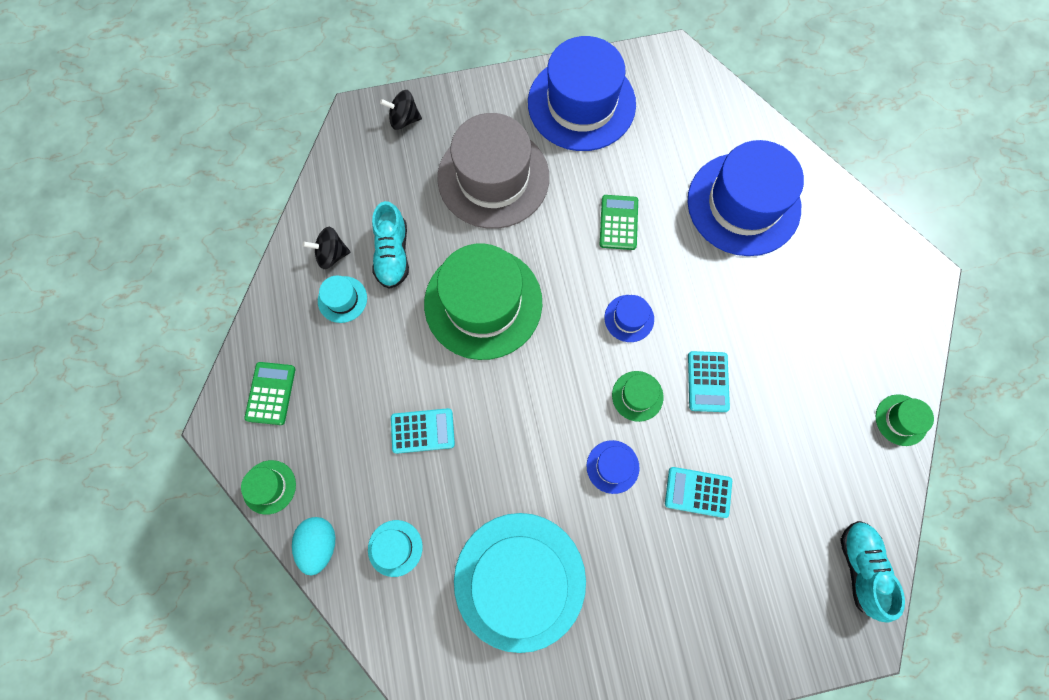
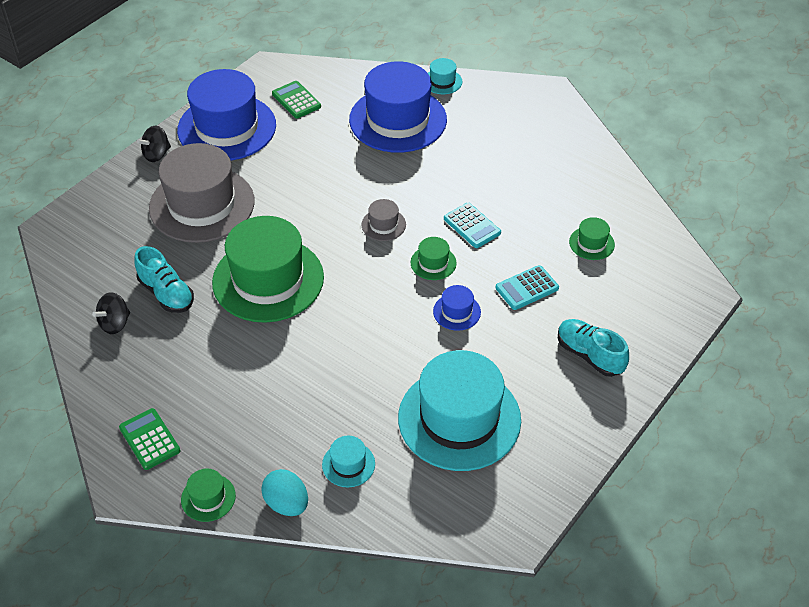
camera: 40 degrees left, 25 degrees down
turquoise hat [318,276,367,323] -> turquoise hat moved to [428,58,462,94]
black spinning top [380,90,422,130] -> black spinning top moved to [137,126,171,162]
turquoise calculator [391,408,455,454] -> none
green calculator [600,195,638,250] -> green calculator moved to [272,81,321,118]
blue hat [604,295,654,342] -> grey hat [361,199,406,241]
turquoise shoe [840,521,905,623] -> turquoise shoe moved to [558,319,629,377]
green hat [876,394,934,446] -> green hat moved to [569,217,615,260]

